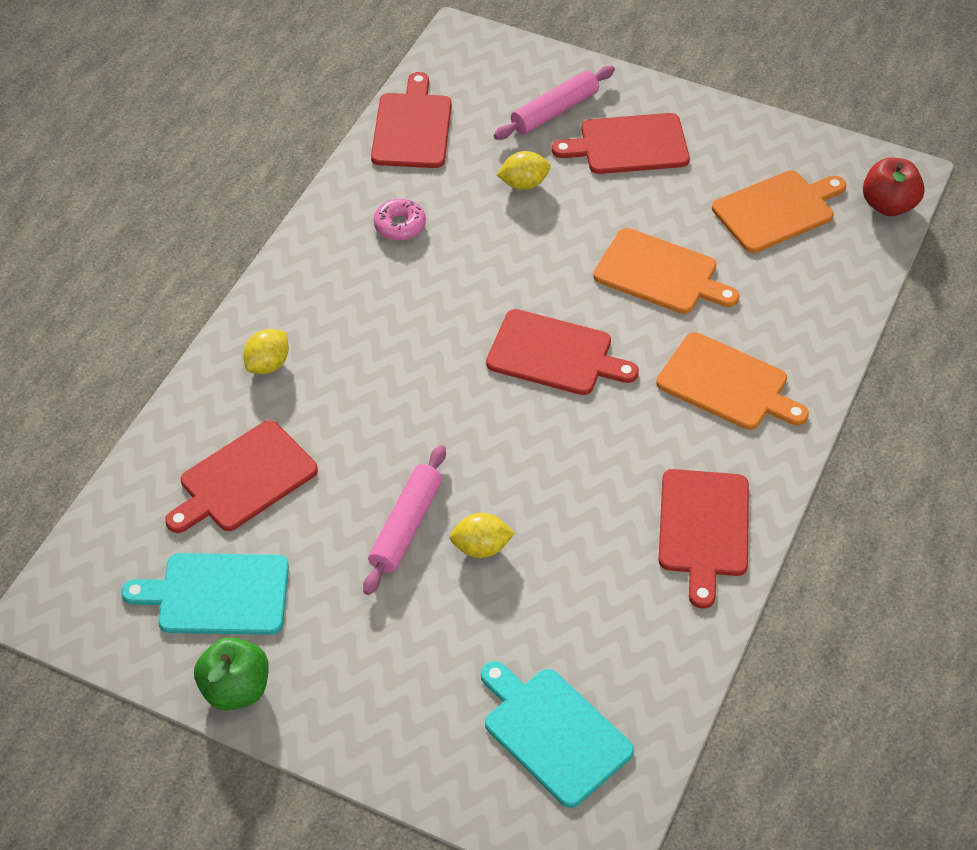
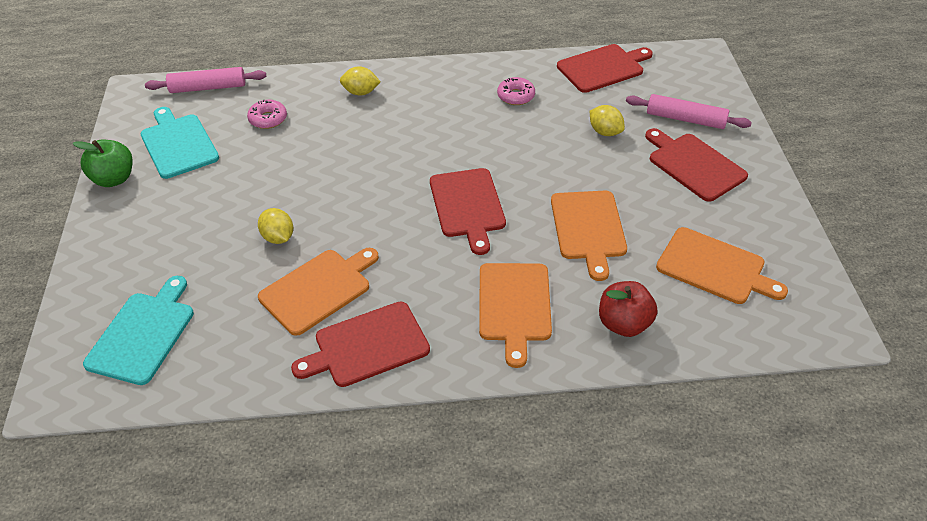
camera: 60 degrees right, 5 degrees down
red cutting board [165,420,318,533] -> pink donut [247,100,287,129]
pink rolling pin [363,445,446,595] -> pink rolling pin moved to [145,67,266,93]
red apple [863,158,925,216] -> red apple moved to [599,281,657,337]
none -> orange cutting board [258,248,379,336]

